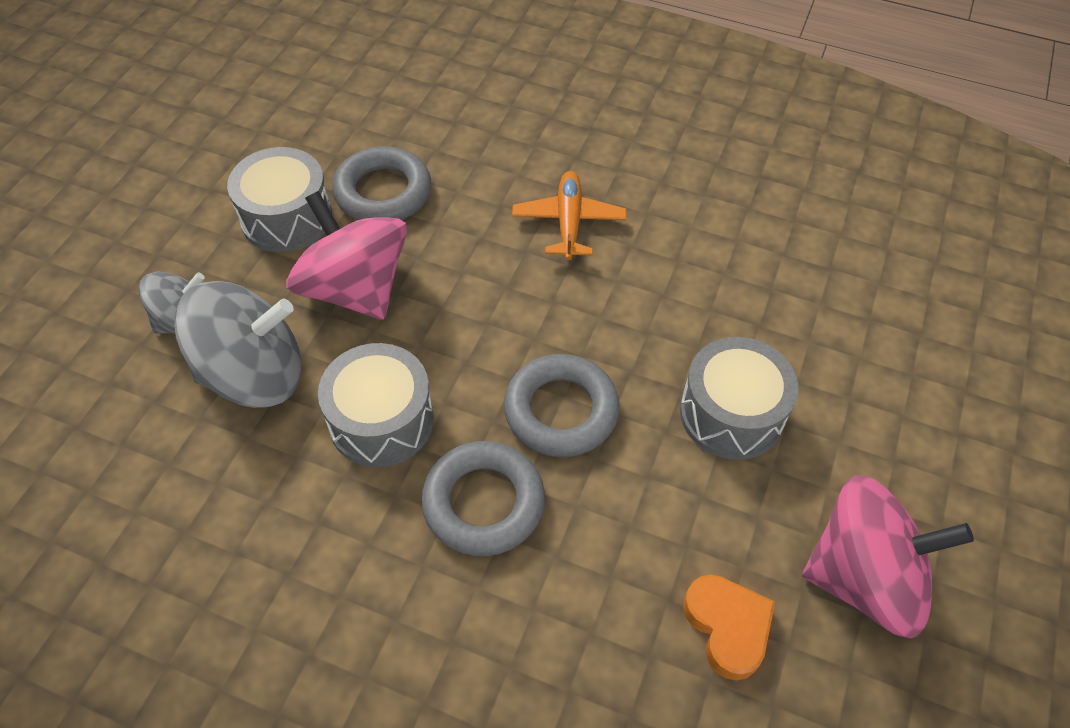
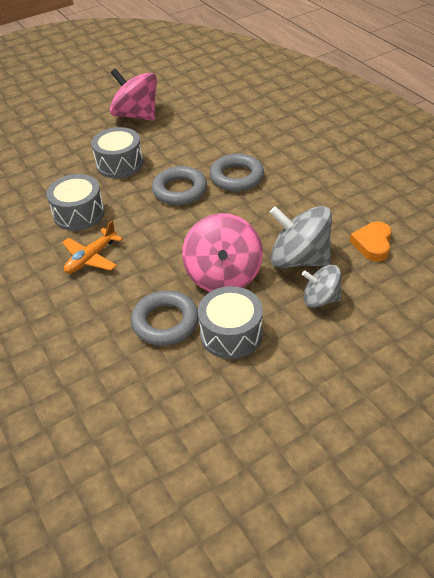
camera: 140 degrees left, 10 degrees down
grey drum [318,343,434,467] -> grey drum moved to [46,174,105,231]
orange heart [683,575,775,681] -> orange heart moved to [350,222,392,262]

